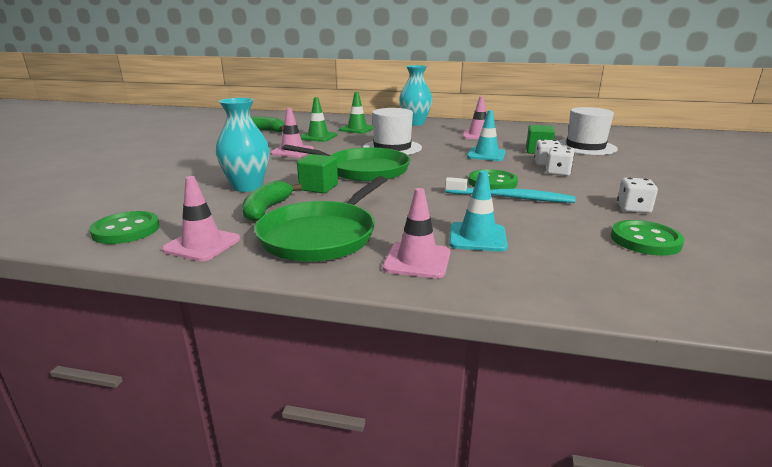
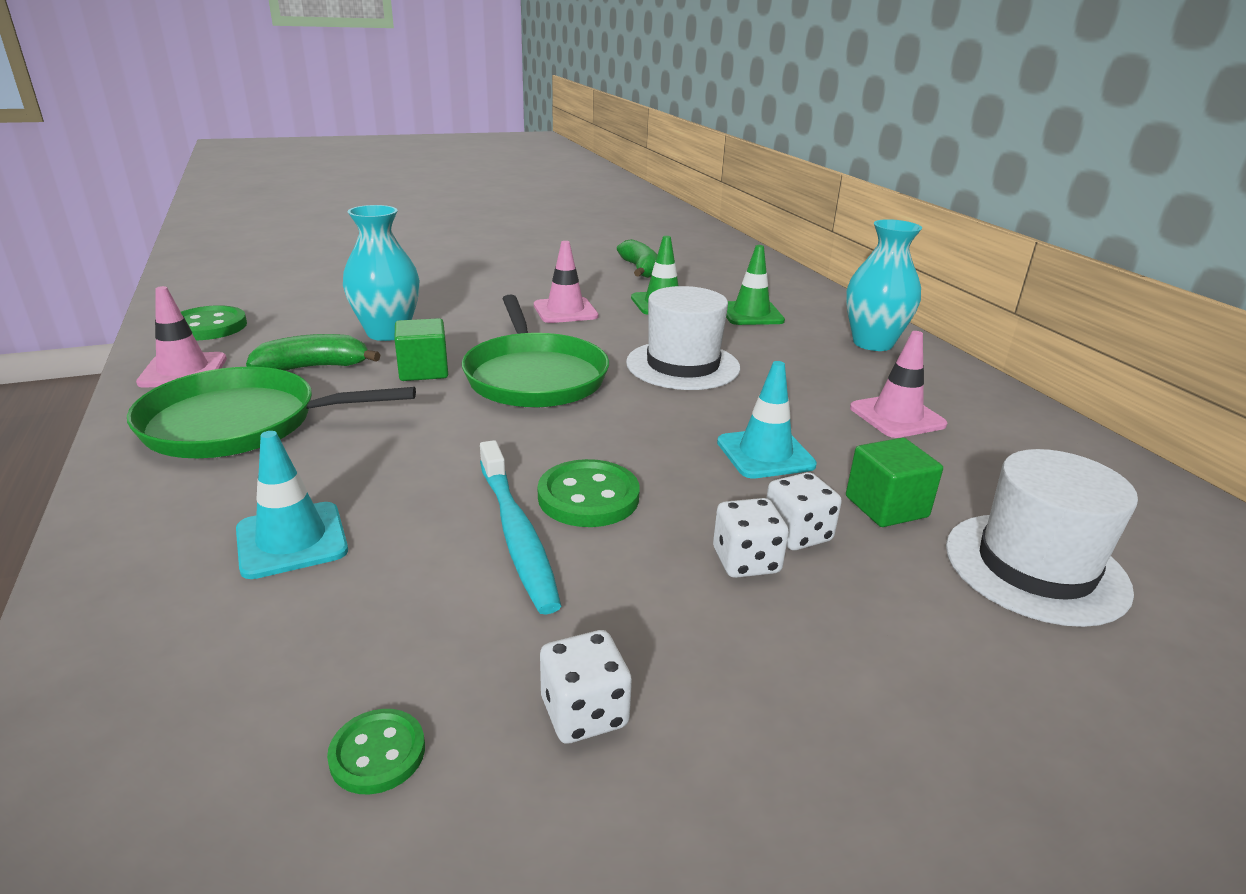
camera: 55 degrees right, 5 degrees up
pink traffic cone [383,188,450,278] -> none
green button [611,220,685,256] -> green button [327,709,425,794], size x0.60

